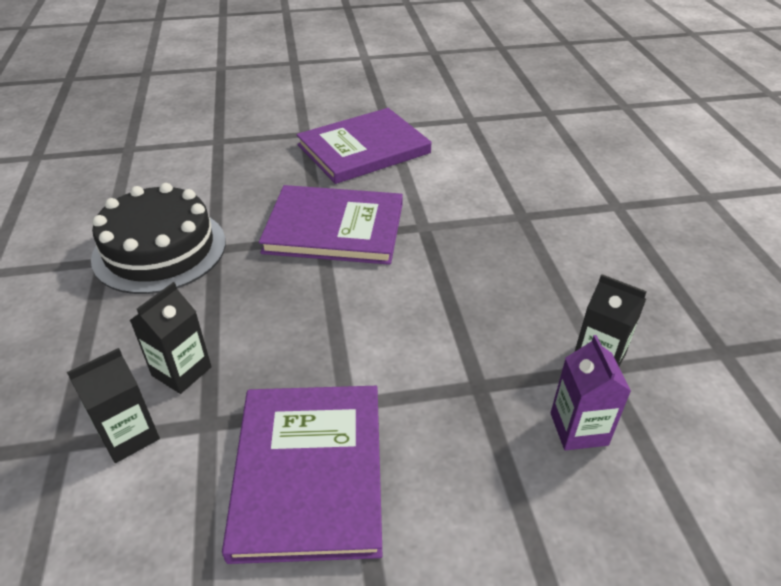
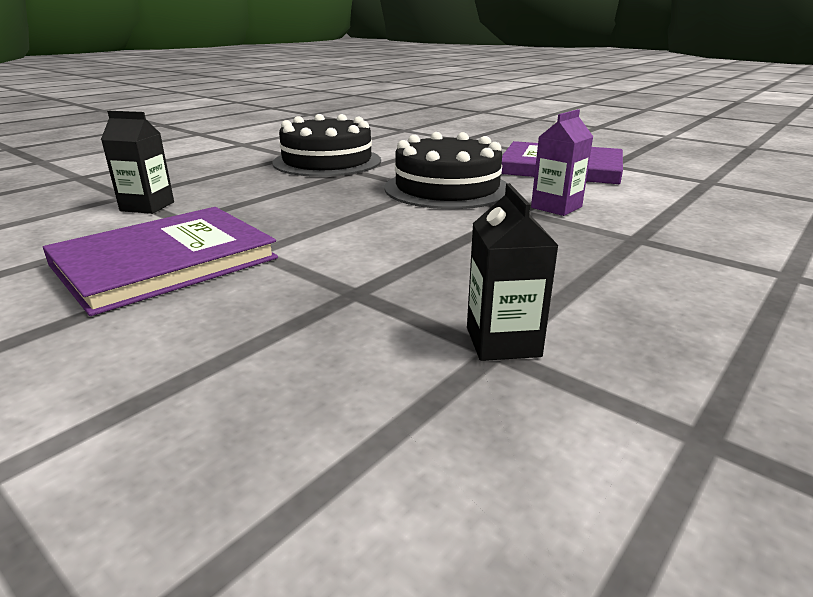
camera: 50 degrees right, 15 degrees down
black carton [130,282,211,394] -> none
purple book [259,185,403,265] -> black cake [384,132,507,209]
purple carton [551,335,631,450] -> purple carton moved to [531,109,593,216]

